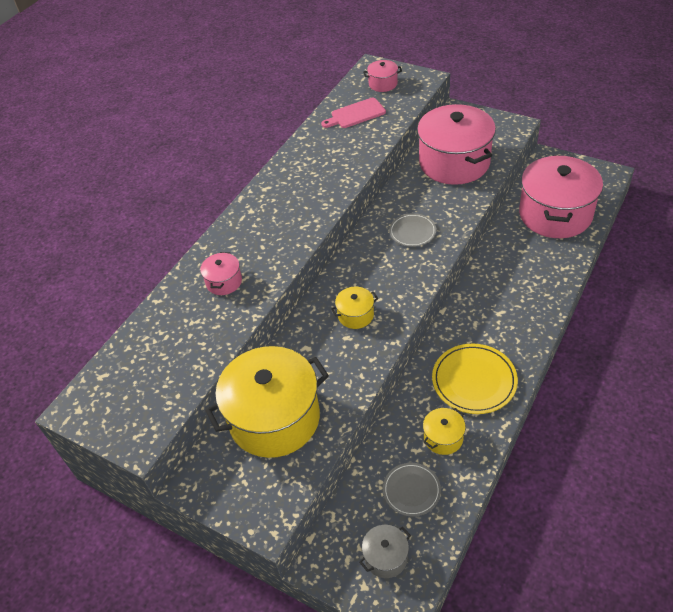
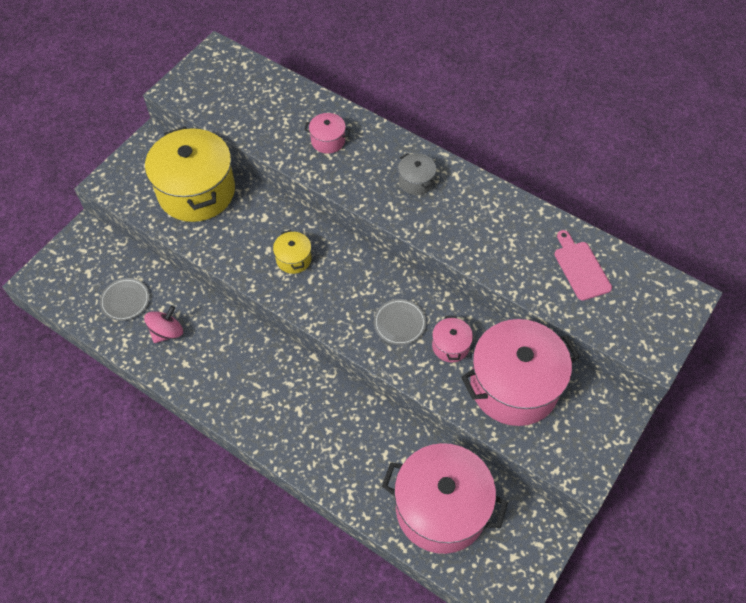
camera: 90 degrees right, 10 degrees up
grey pot [359,525,411,578] -> grey pot moved to [398,153,436,195]
pink pot [363,60,402,92] -> pink pot moved to [432,316,473,362]
yellow pot [423,408,466,455] -> pink spinning top [144,306,183,343]
yellow plate [432,343,518,414] -> none

